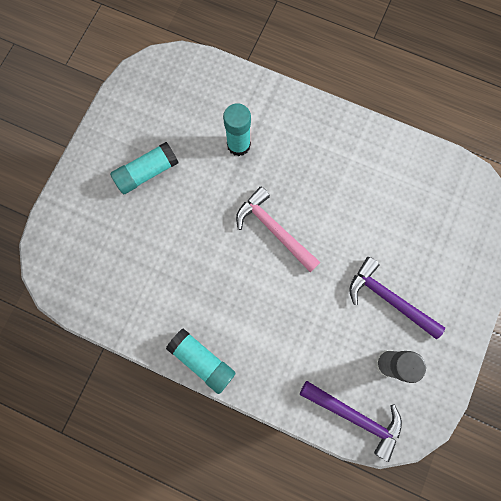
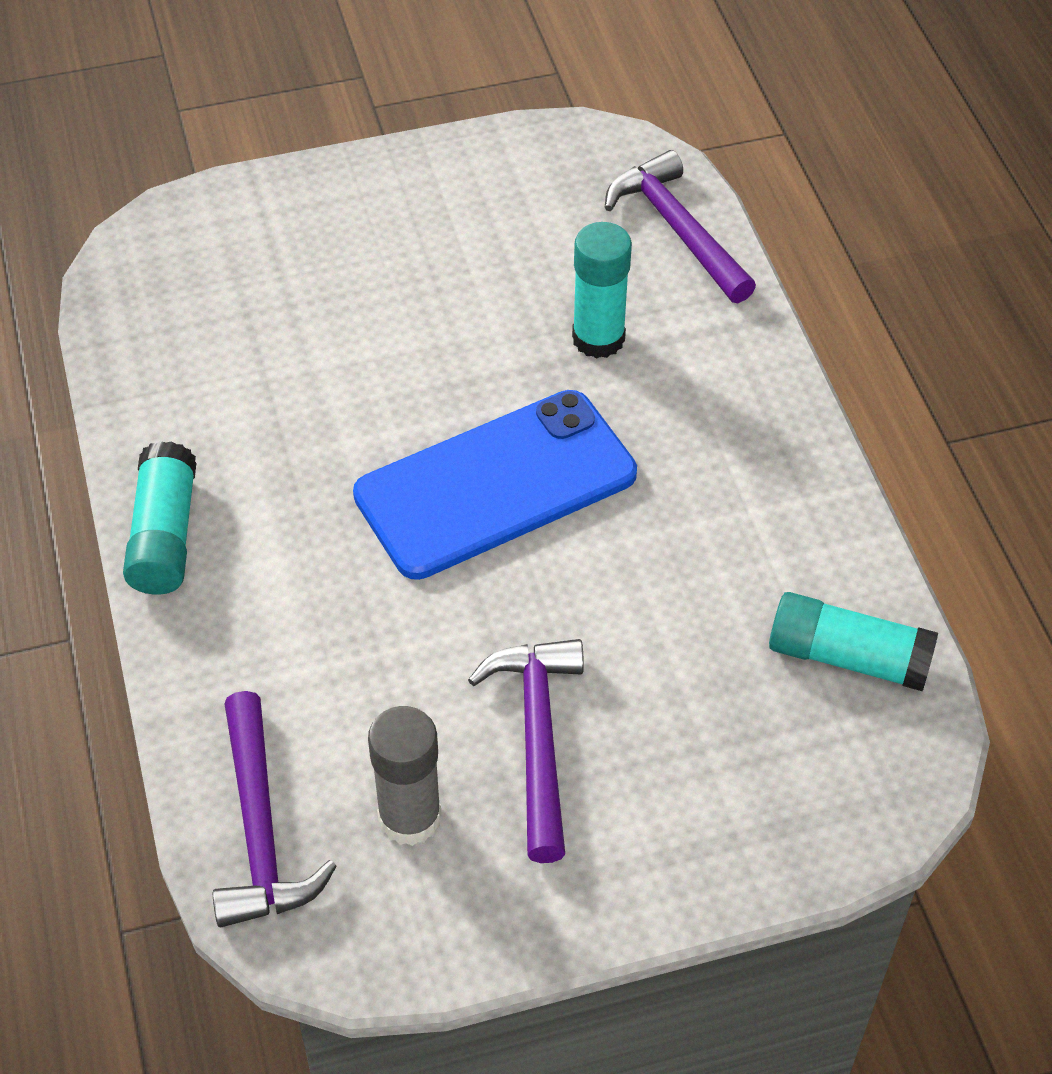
camera: 50 degrees right, 25 degrees down
turquoise glue stick [110,142,179,194] -> turquoise glue stick moved to [769,592,938,691]
pink hammer [236,187,320,272] -> blue phone [353,390,637,580]
none -> purple hammer [605,150,756,303]

